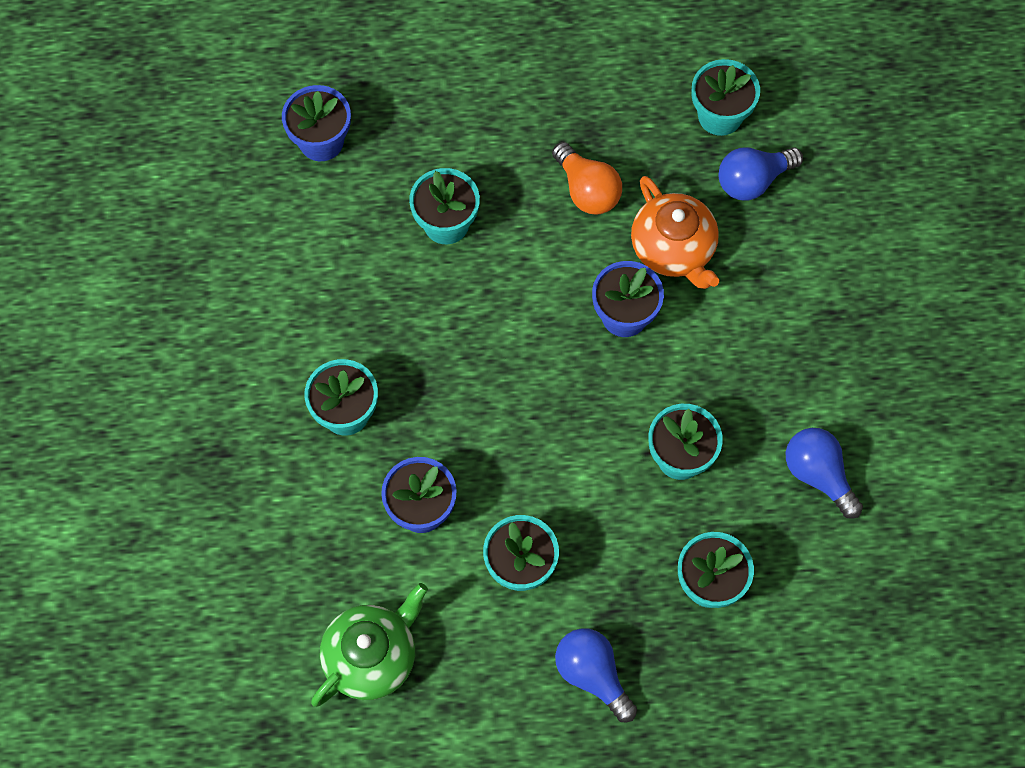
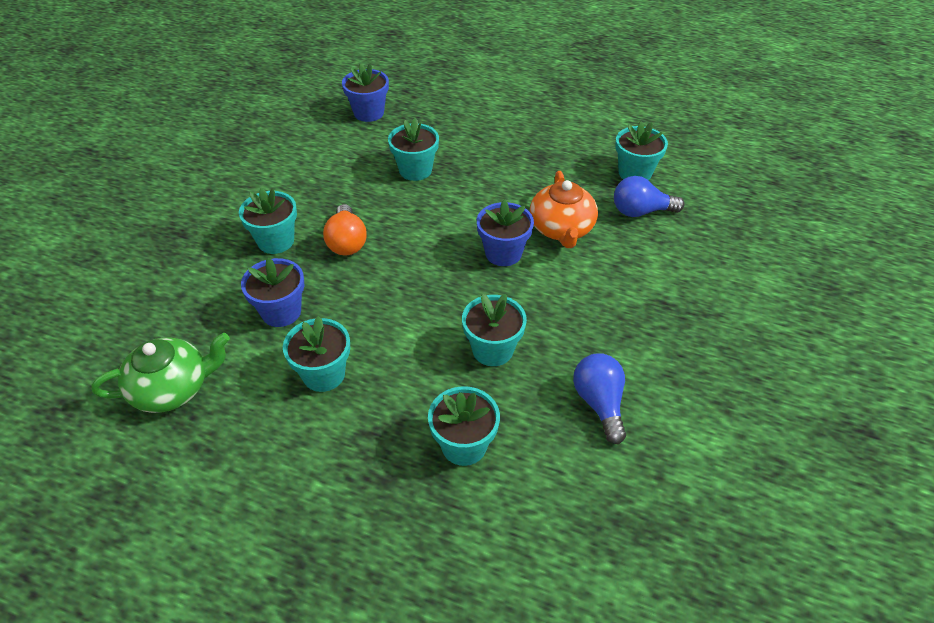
camera: 25 degrees right, 20 degrees down
orange light bulb [552,142,622,215] -> orange light bulb moved to [323,204,367,255]
blue light bulb [555,628,637,722] -> none

